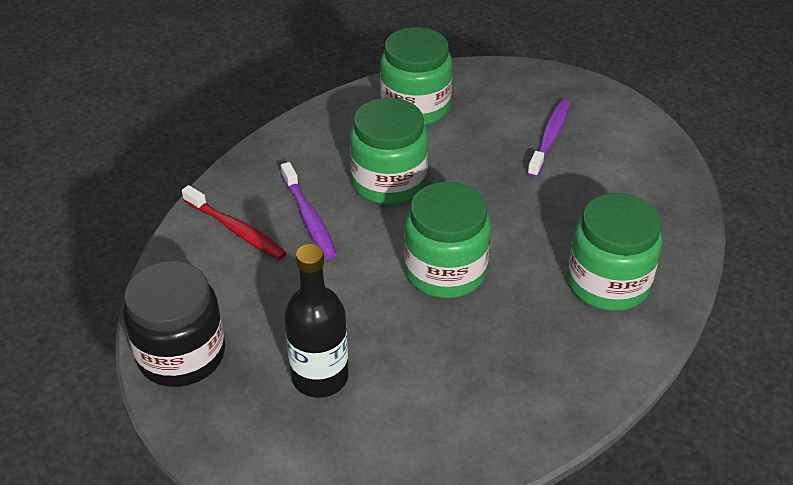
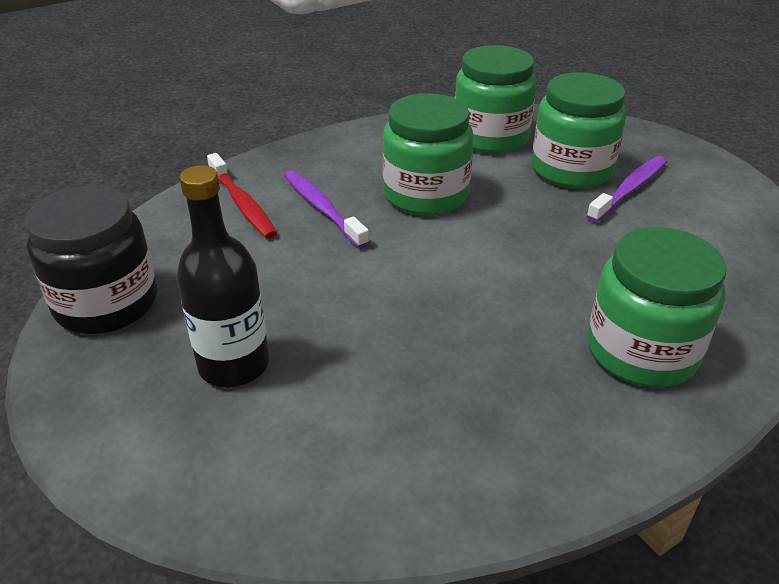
camera: 20 degrees right, 5 degrees down
purple toothbrush [281,162,337,259] -> purple toothbrush turned 150 degrees clockwise [284,170,369,248]
green jar [404,182,491,298] -> green jar moved to [532,72,626,189]

